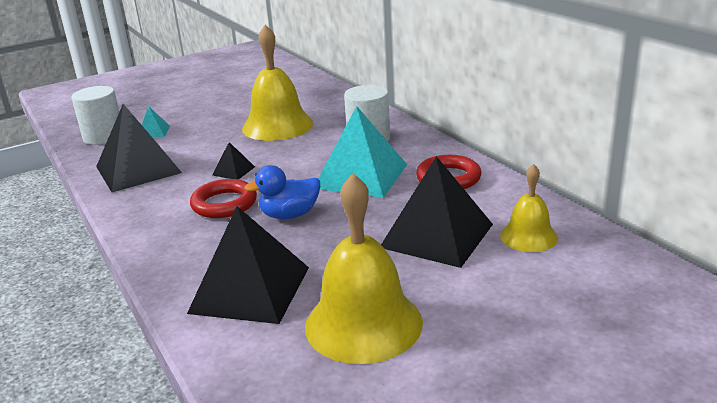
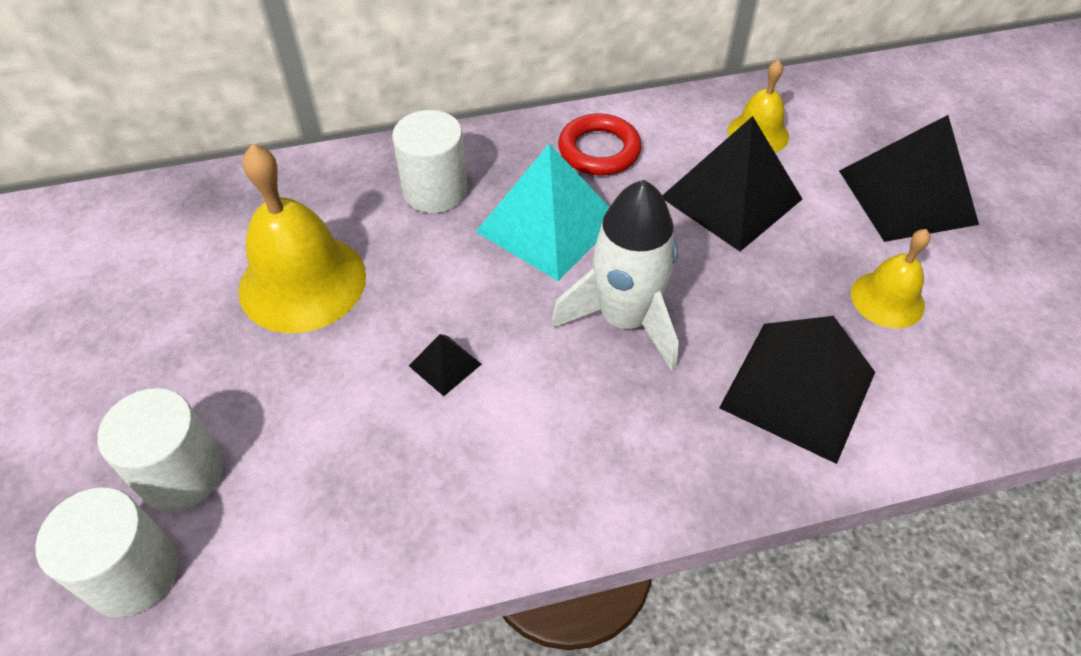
camera: 75 degrees left, 25 degrees up
black pyramid [96,104,182,192] -> black pyramid moved to [839,115,979,242]
turquoise pyramid [142,106,170,138] -> white cylinder [97,388,223,512]
red ring [190,179,257,218] -> none
blue duck [244,165,320,219] -> white rocket [551,180,678,371]
yellow bell [305,173,423,364] -> yellow bell [851,229,931,328], size x0.56

